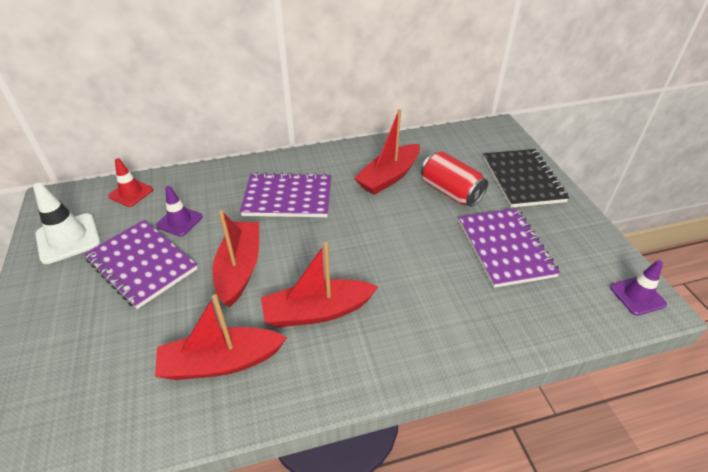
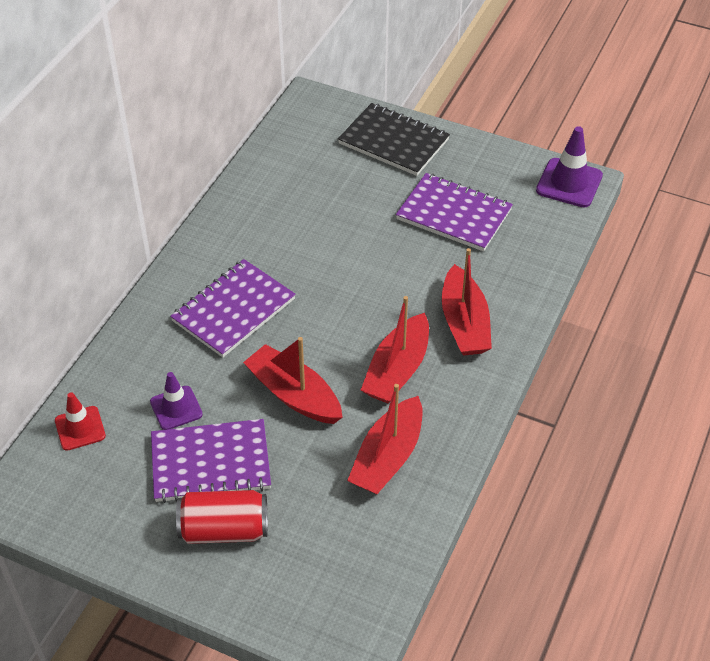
camera: 50 degrees left, 5 degrees up
white traffic cone [33,183,100,264] -> none
red boat [354,109,420,195] -> red boat moved to [442,248,492,356]
red can [421,152,488,207] -> red can moved to [176,490,268,544]
purple traffic cone [610,260,667,316] -> purple traffic cone [536,126,603,207], size x1.51

